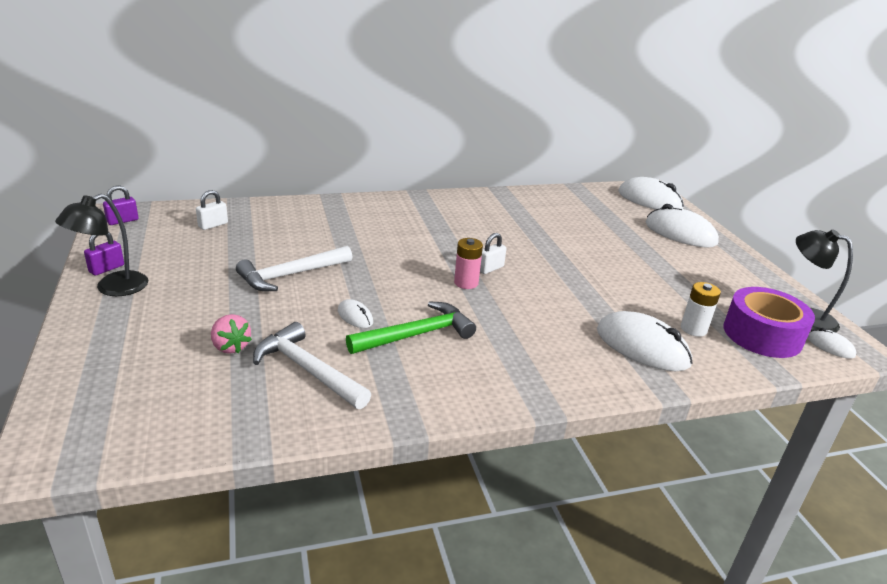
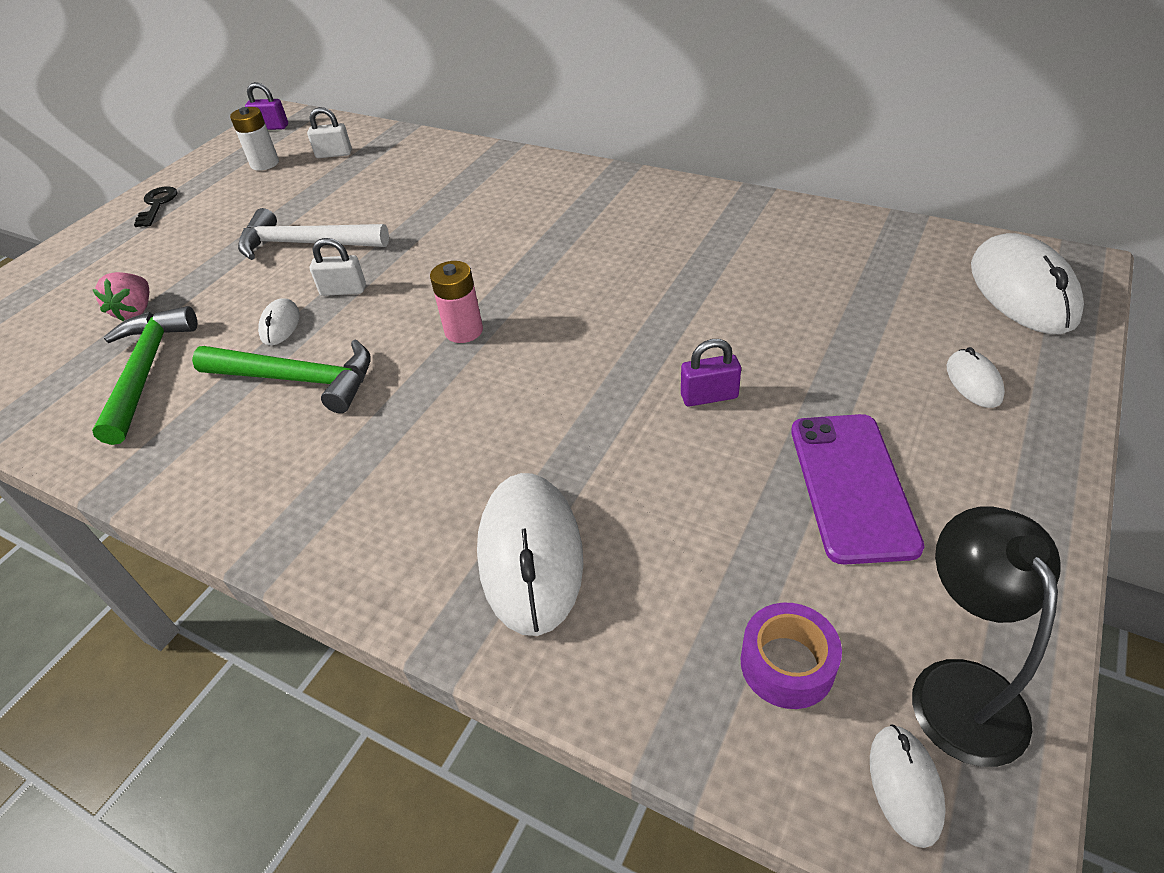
camera: 50 degrees right, 15 degrees up
black lamp [55,194,148,296] -> black key [134,186,177,227]
purple padlock [84,232,124,275] -> purple padlock moved to [681,339,741,406]
white hammer [253,322,371,409] -> green hammer [92,306,197,445]
white padlock [480,233,506,274] -> white padlock moved to [310,238,366,296]
white mouse [645,204,719,248] -> white mouse [947,347,1005,408], size x0.48
white battery [681,282,721,337] -> white battery moved to [230,107,279,171]
purple tape [723,287,815,358] -> purple tape [741,603,842,709], size x0.55
none -> purple phone [791,414,924,565]

